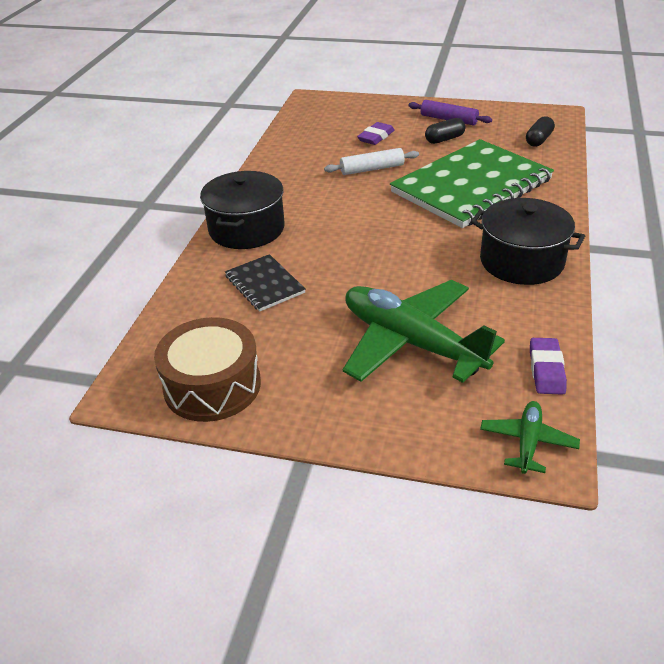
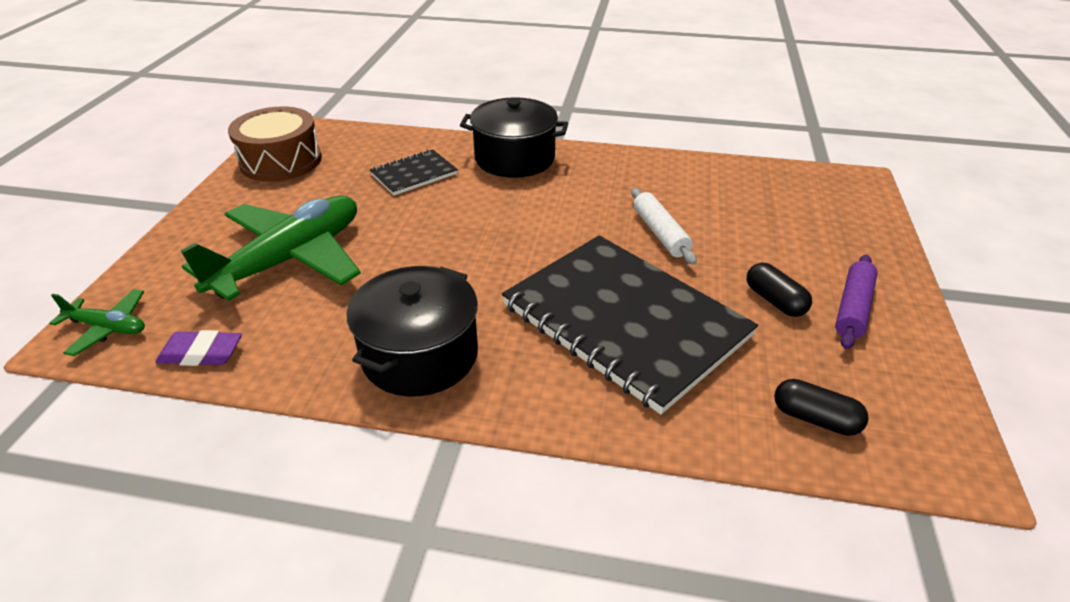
camera: 85 degrees right, 0 degrees up
purple eraser [357,122,395,145] -> none
green notebook [390,139,554,228] -> black notebook [502,236,758,414]

